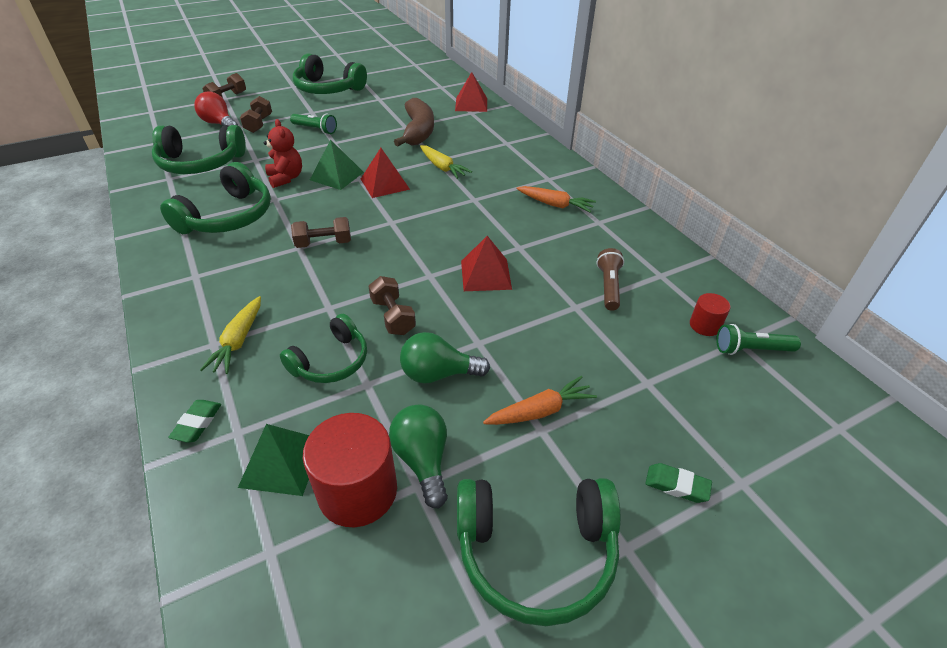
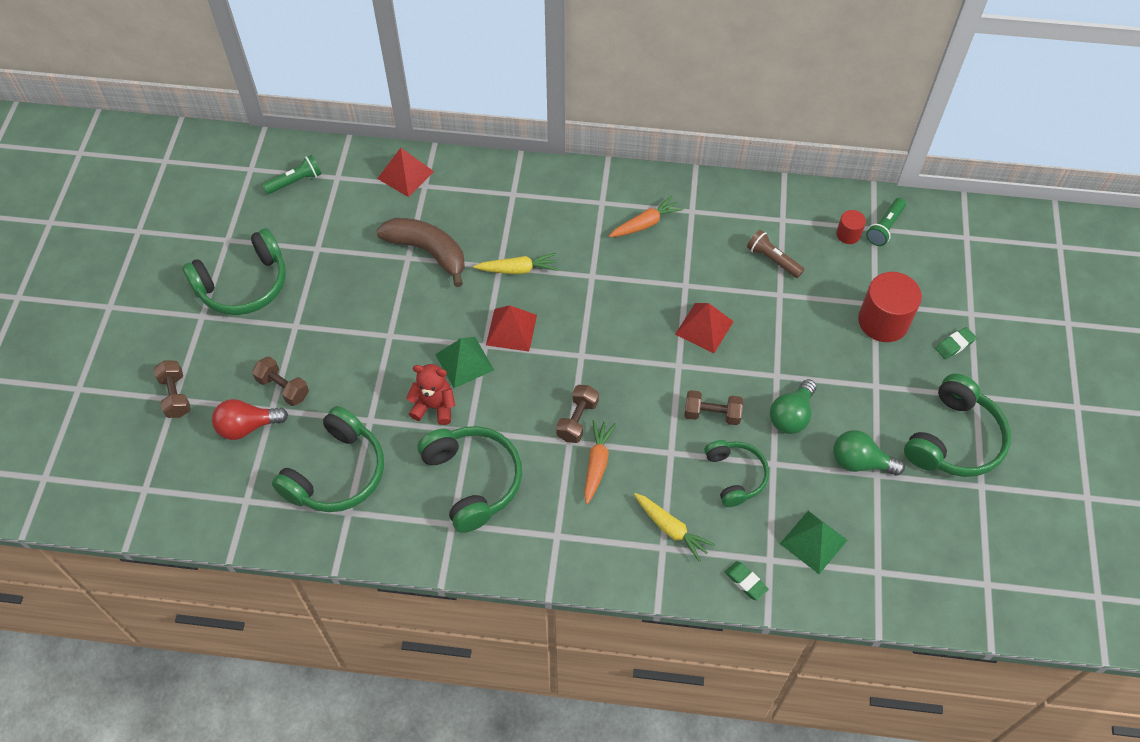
camera: 55 degrees left, 15 degrees up
green flashlight [290,114,337,134] -> green flashlight moved to [262,155,321,194]
red cylinder [303,413,397,527] -> red cylinder moved to [858,272,922,342]
orange carrot [483,376,597,425] -> orange carrot moved to [584,420,616,504]

